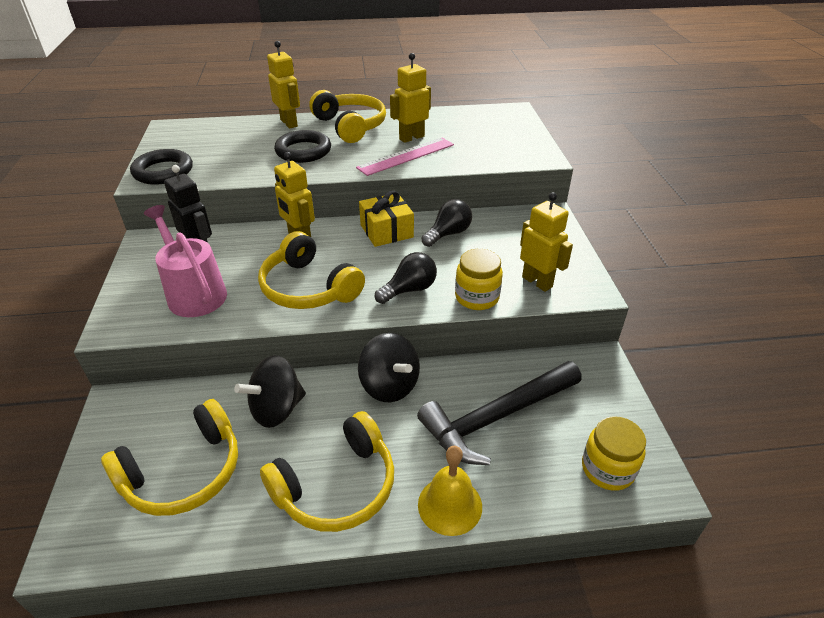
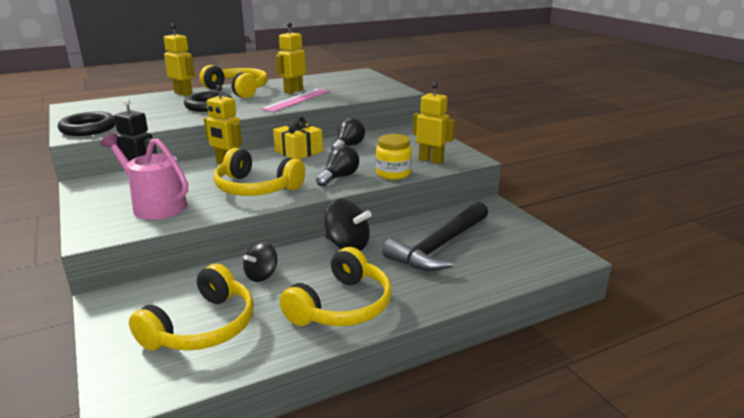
camera: 20 degrees left, 15 degrees down
black spinning top [234,355,306,428] -> black spinning top [243,242,277,282], size x0.66
yellow bell [418,446,482,536] -> none
yellow jar [582,416,646,491] -> none

